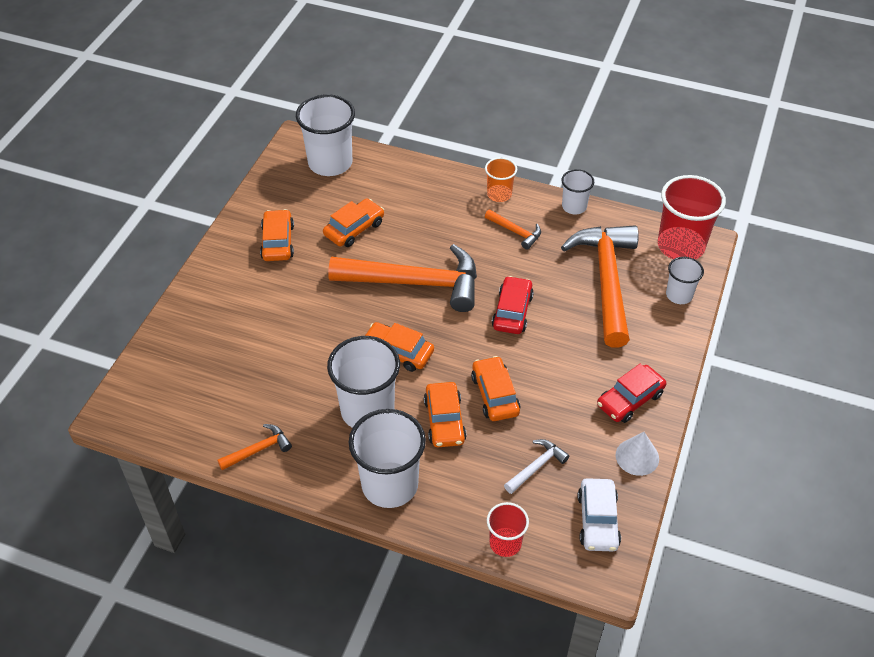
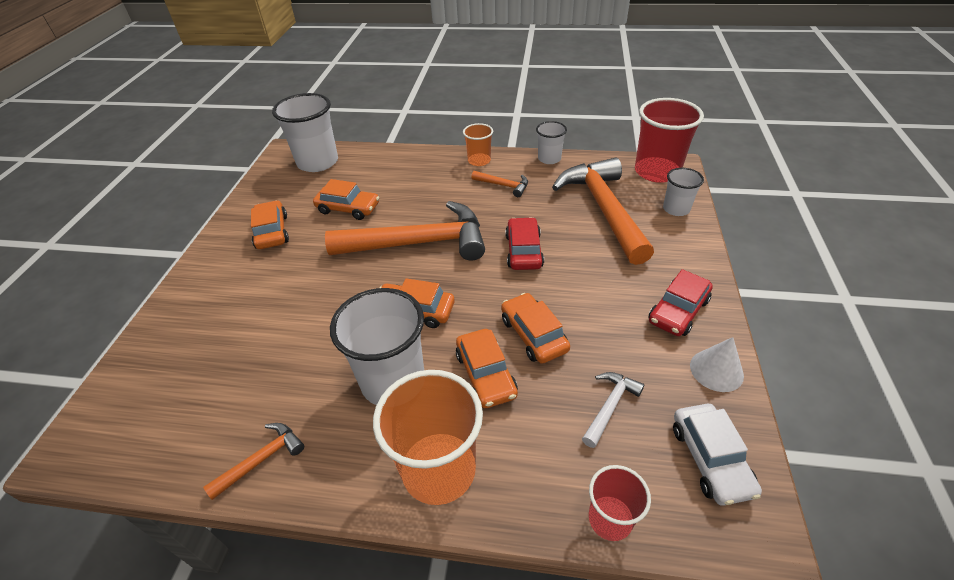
camera: 10 degrees left, 5 degrees down
orange car [323,199,384,247] -> orange car turned 75 degrees clockwise [313,179,379,220]
white cup [349,409,426,508] -> orange cup [373,370,483,505]

